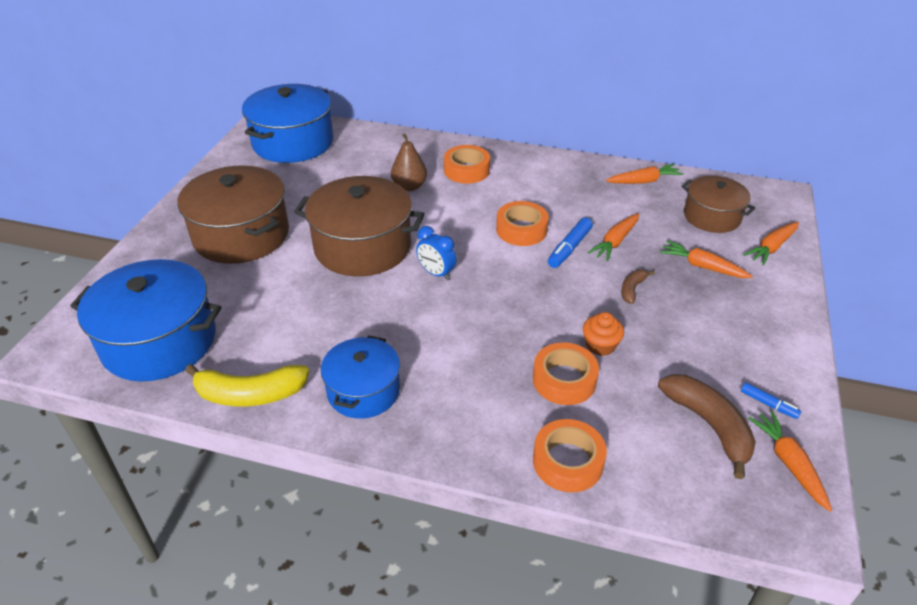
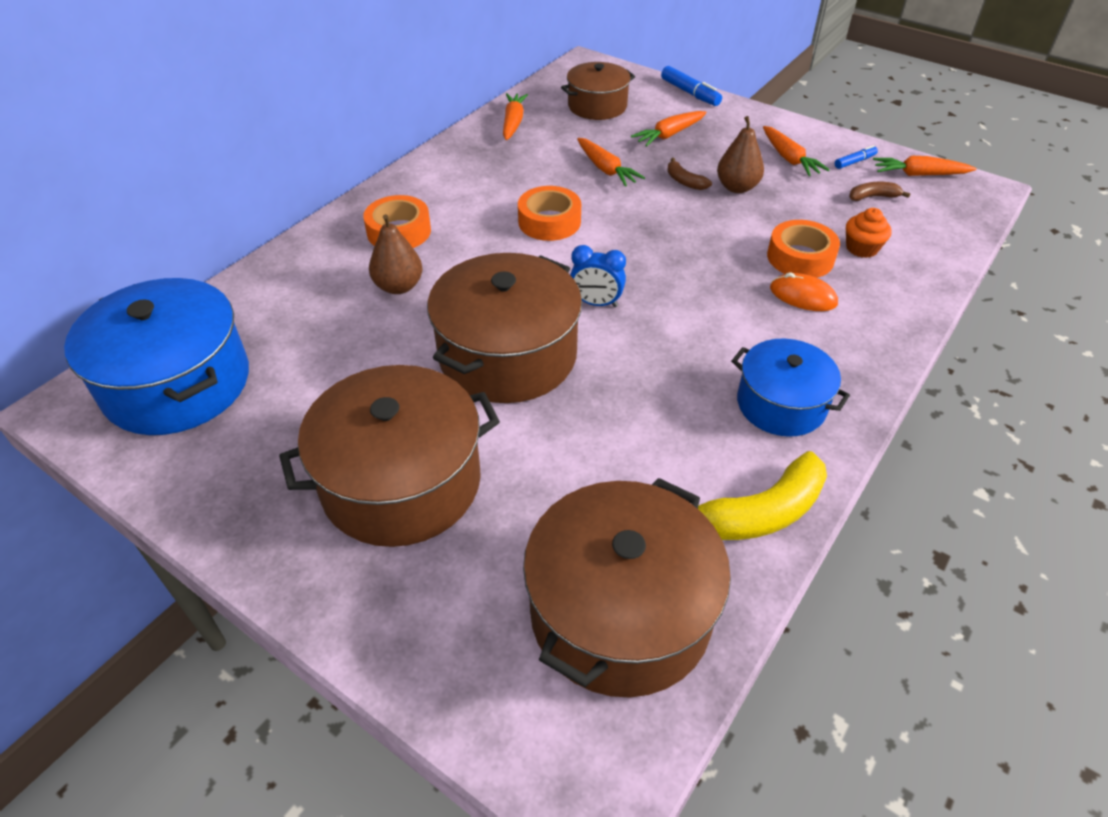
camera: 70 degrees left, 5 degrees up
blue pot [70,259,221,382] -> brown pot [523,478,731,698]
yellow banana [185,364,309,406] -> yellow banana turned 45 degrees clockwise [698,451,827,540]
blue clock [416,226,456,280] -> blue clock turned 45 degrees clockwise [570,245,626,307]
orange tape [533,419,607,492] -> none
blue marker [548,218,593,268] -> blue marker moved to [661,66,722,106]
orange cupcake [583,312,624,356] -> orange cupcake moved to [846,208,892,258]
brown banana [658,374,756,479] -> brown banana [849,181,911,201], size x0.52
orange carrot [743,222,799,266] -> orange carrot moved to [763,126,830,176]
none -> brown pear [717,116,764,193]
none -> orange mouse [770,272,838,311]

